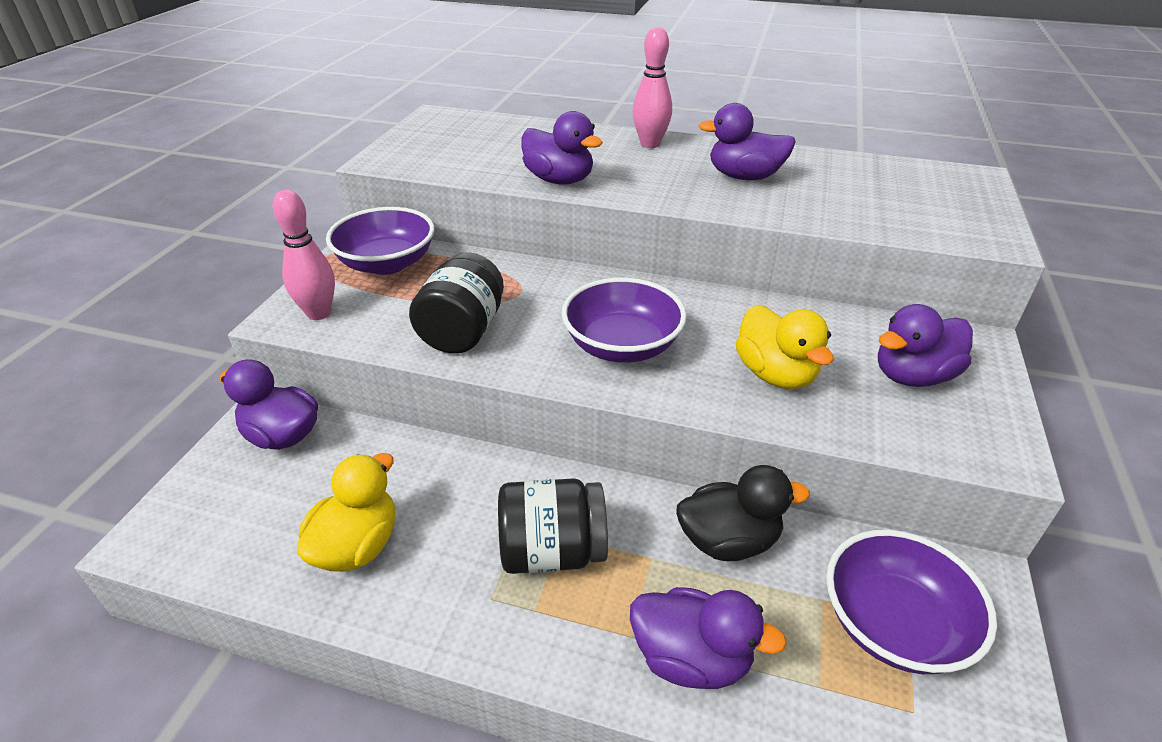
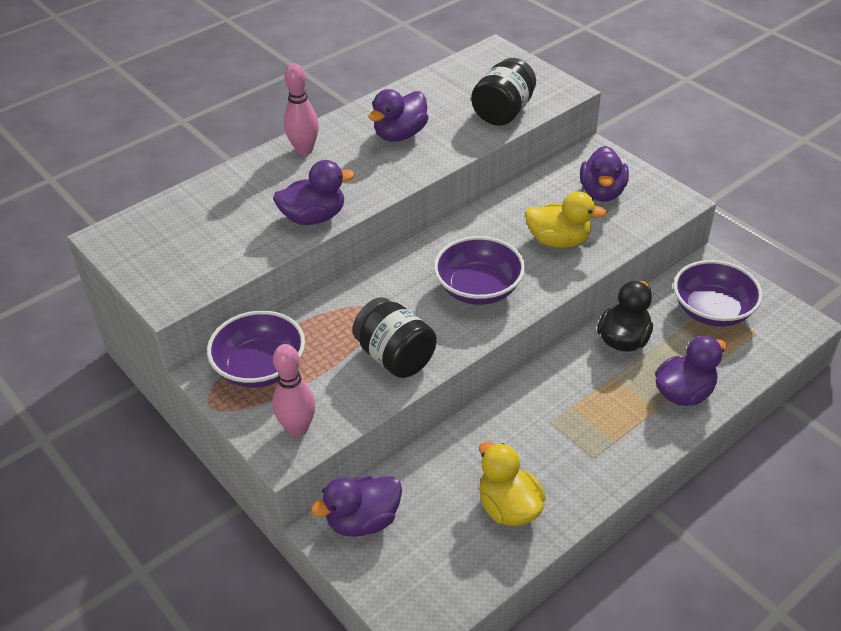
camera: 55 degrees left, 5 degrees up
black jar [498,478,608,574] -> black jar moved to [471,58,536,126]

